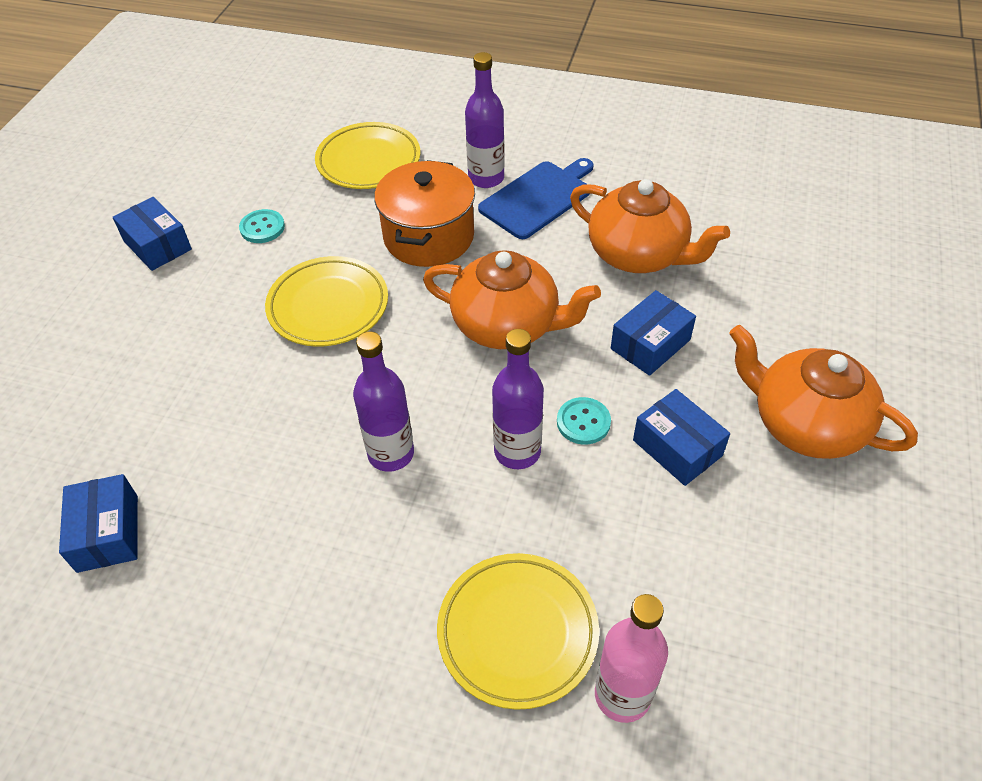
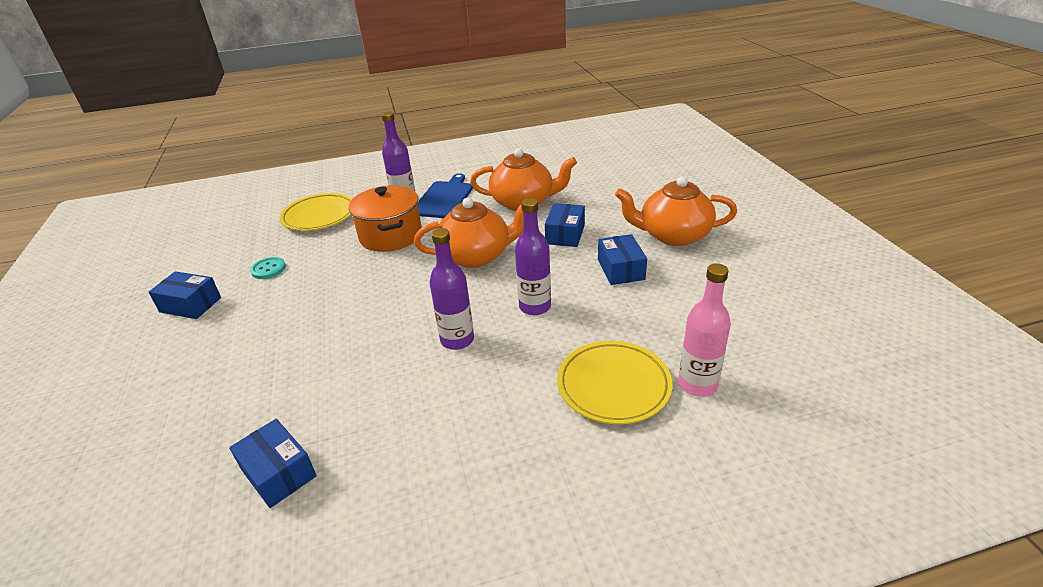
camera: 30 degrees left, 15 degrees down
yellow plate [265,256,388,347] -> none
turquoise button [557,397,611,445] -> none
blue box [633,389,730,486] -> blue box turned 60 degrees clockwise [598,234,647,285]

